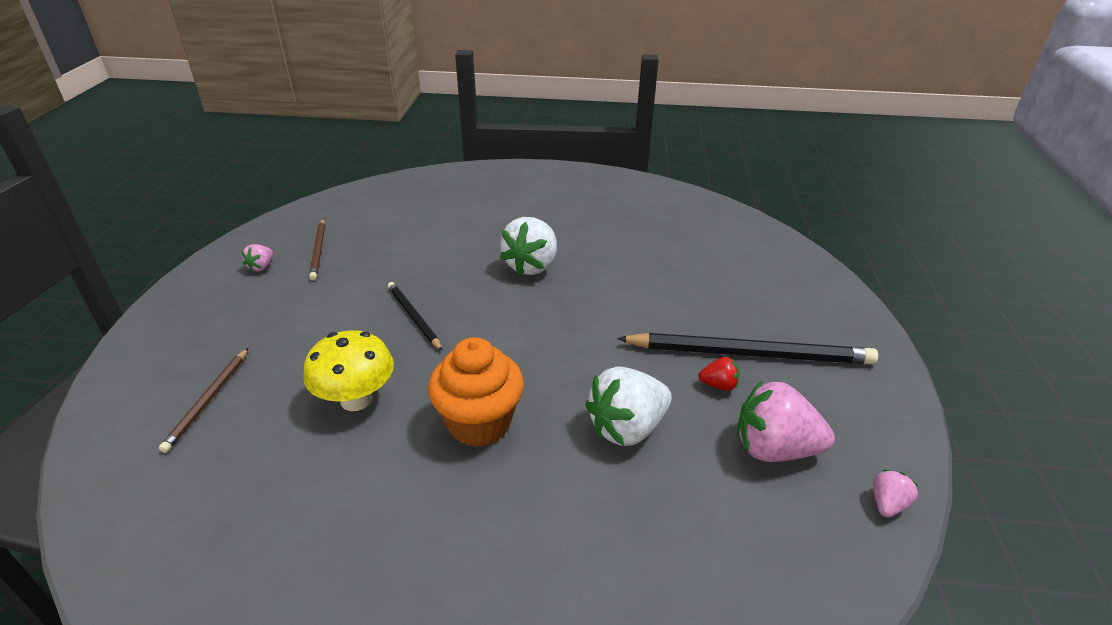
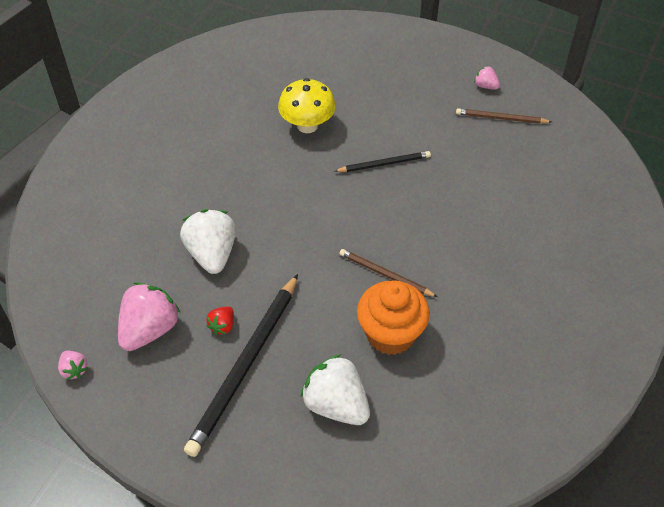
camera: 110 degrees right, 15 degrees up
brown pencil [159,348,248,453] -> brown pencil moved to [339,249,437,297]
orange cupcake [428,337,524,447] -> orange cupcake moved to [357,280,430,355]
white strawberry [500,217,557,276] -> white strawberry moved to [300,354,370,425]

